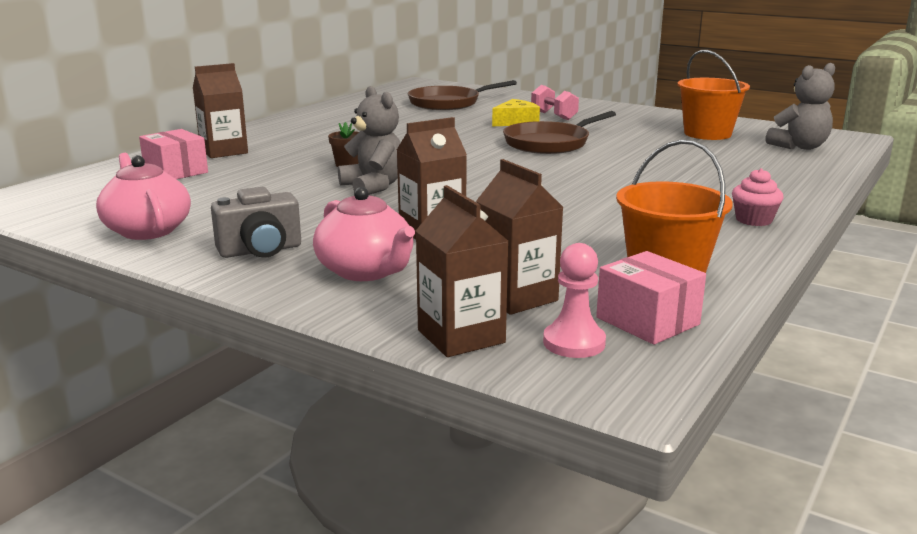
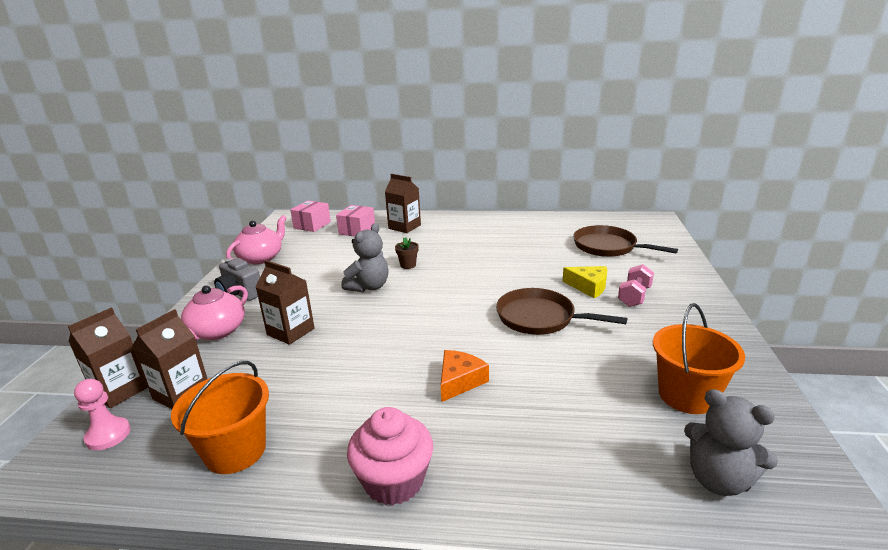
camera: 65 degrees right, 5 degrees up
pink box [596,251,706,345] -> pink box moved to [290,200,331,232]
pink cupcake [732,168,784,226] -> pink cupcake [347,407,433,505], size x1.68
none -> orange cheese [441,350,489,402]

